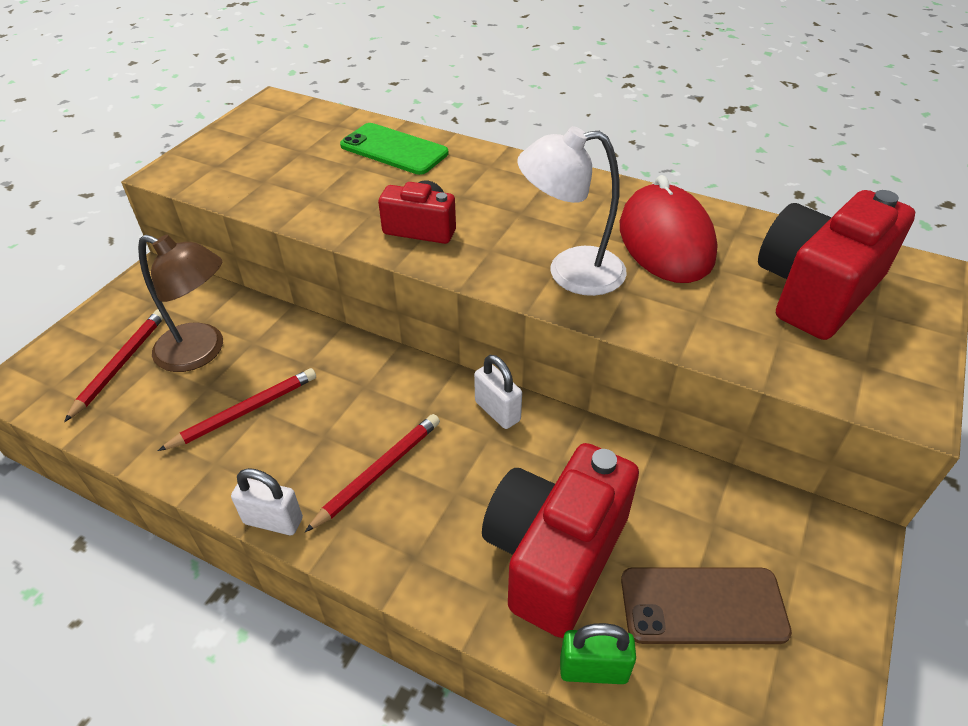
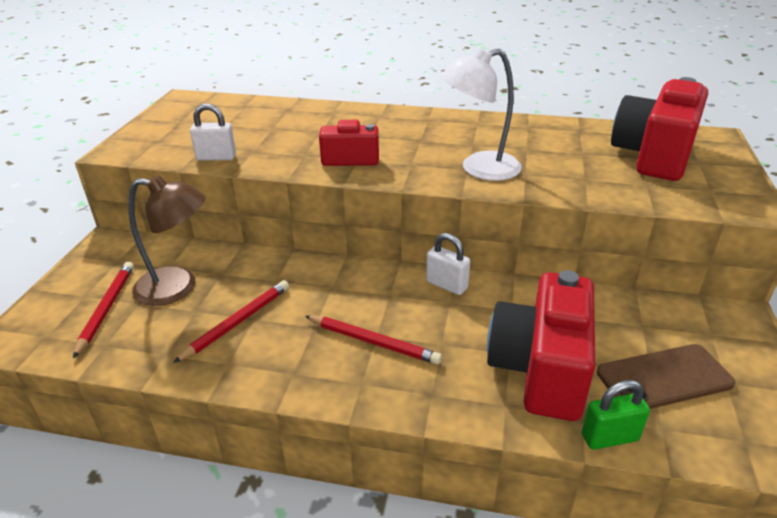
camera: 15 degrees left, 10 degrees down
white padlock [231,468,303,535] -> white padlock moved to [190,103,236,161]
red pencil [305,414,440,532] -> red pencil turned 90 degrees clockwise [305,315,442,365]
green phone [340,123,449,175] -> none
red mouse [620,175,718,283] -> none

